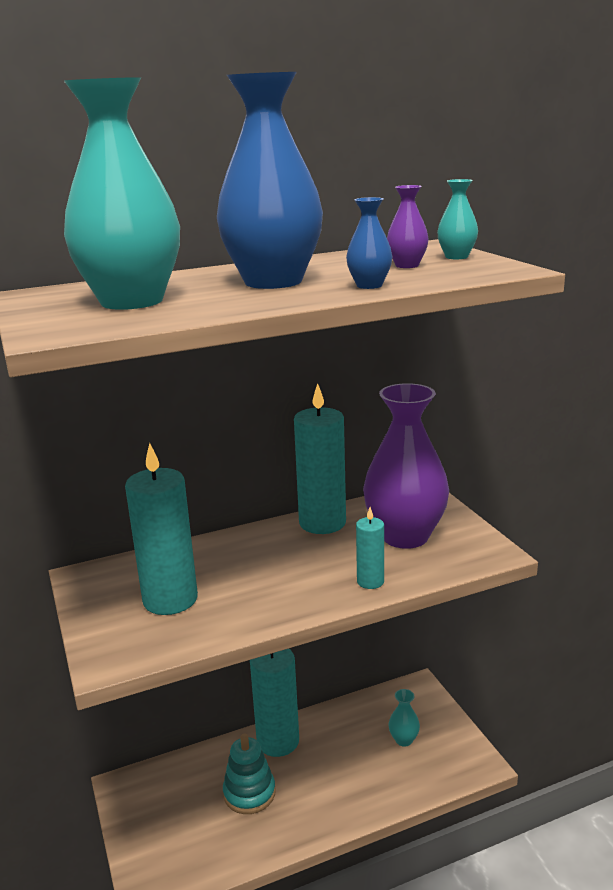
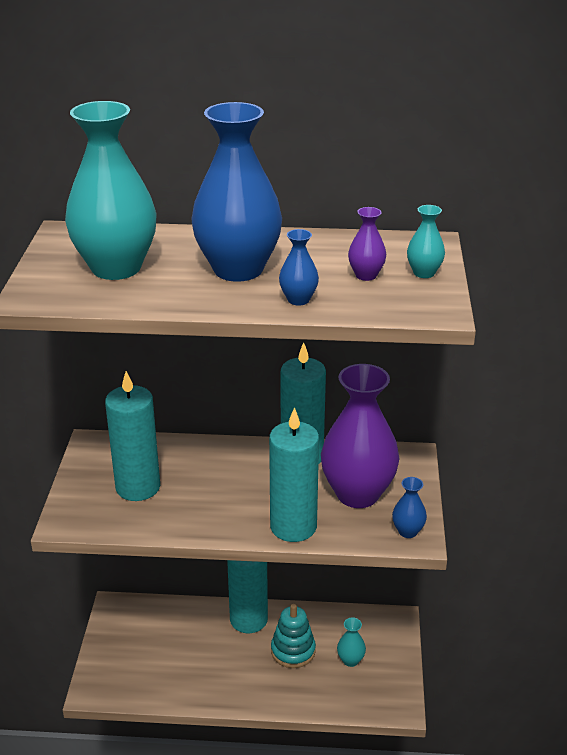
camera: 25 degrees right, 10 degrees up
turquoise stacking toy [223,734,276,814] -> turquoise stacking toy moved to [271,604,316,668]
turquoise candle [356,507,384,589] -> turquoise candle [269,407,319,542], size x1.97
none -> blue vase [392,477,427,538]

